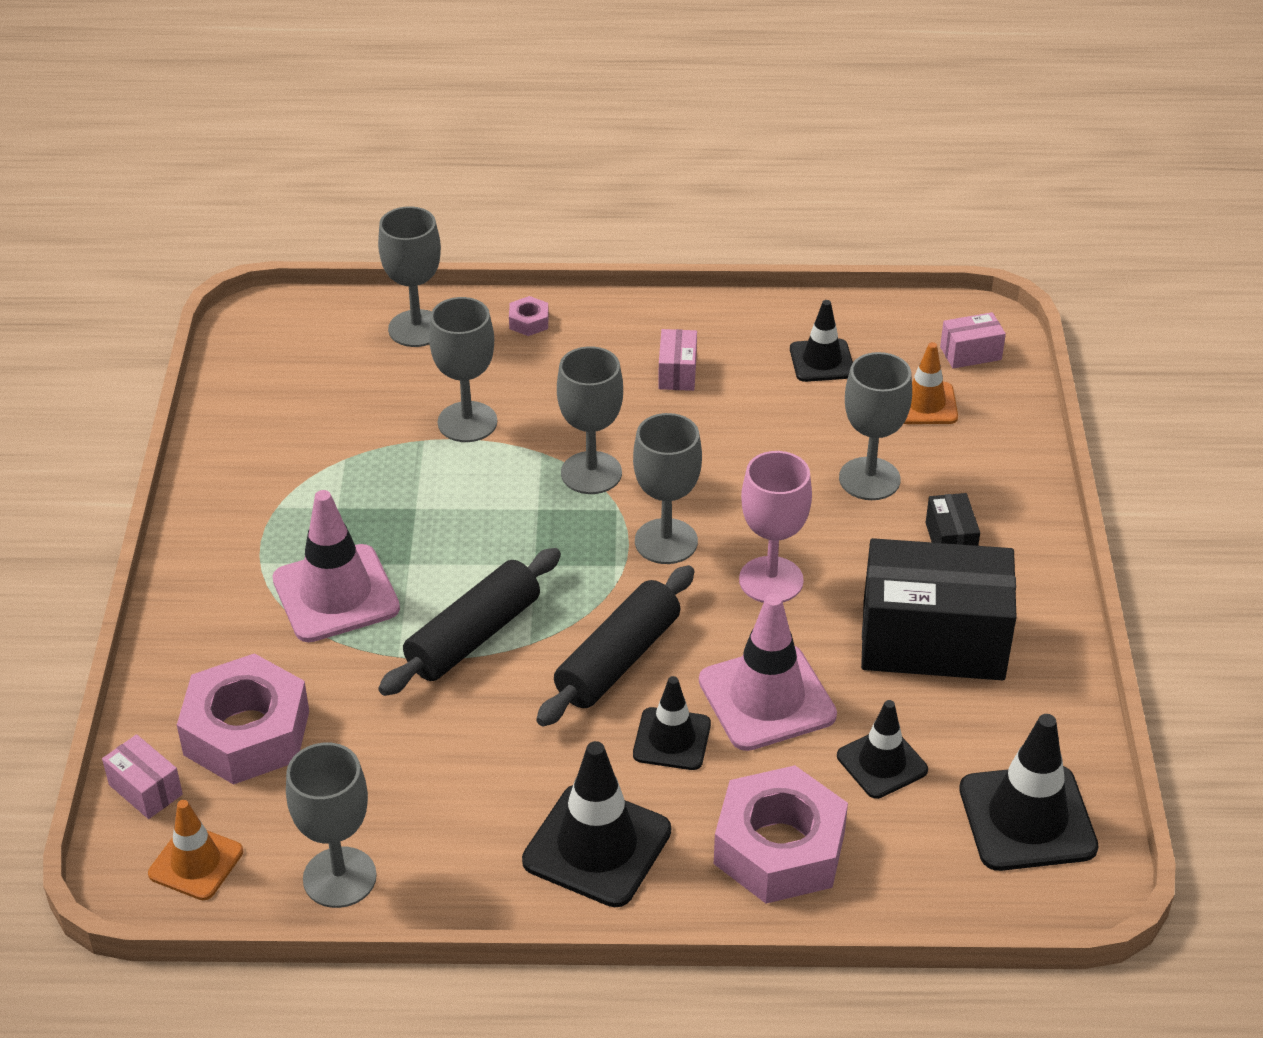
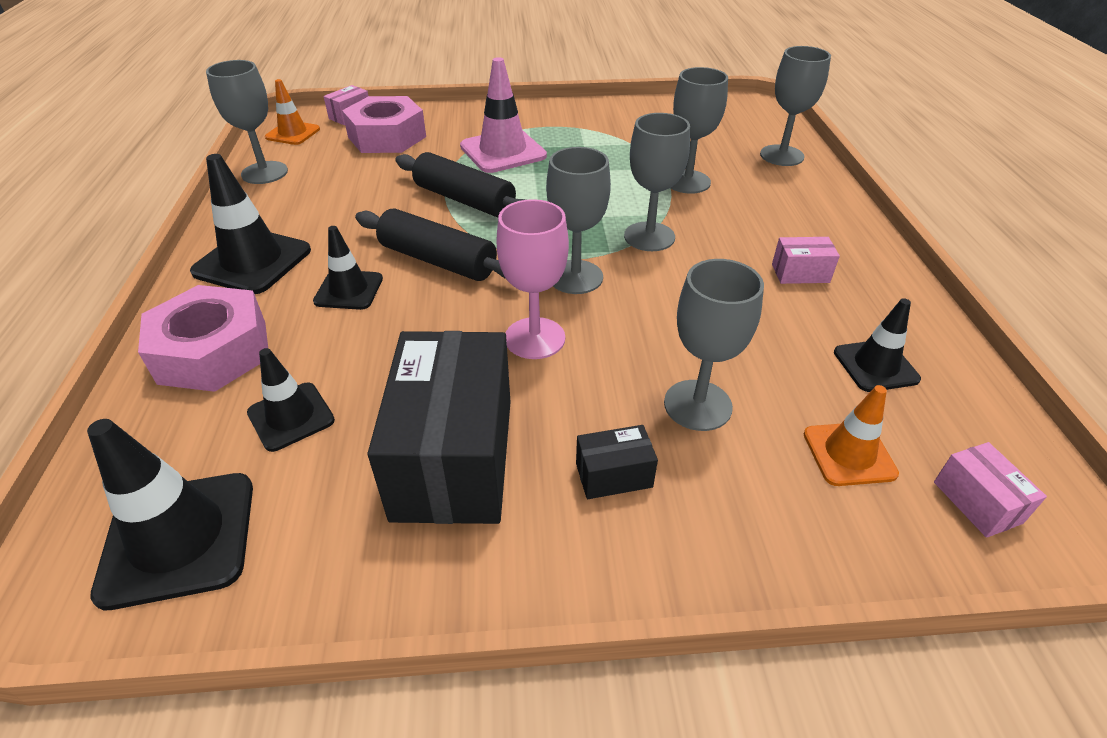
camera: 85 degrees right, 0 degrees up
pink nut [509,296,549,336] -> none
pink traffic cone [699,594,837,751] -> none

